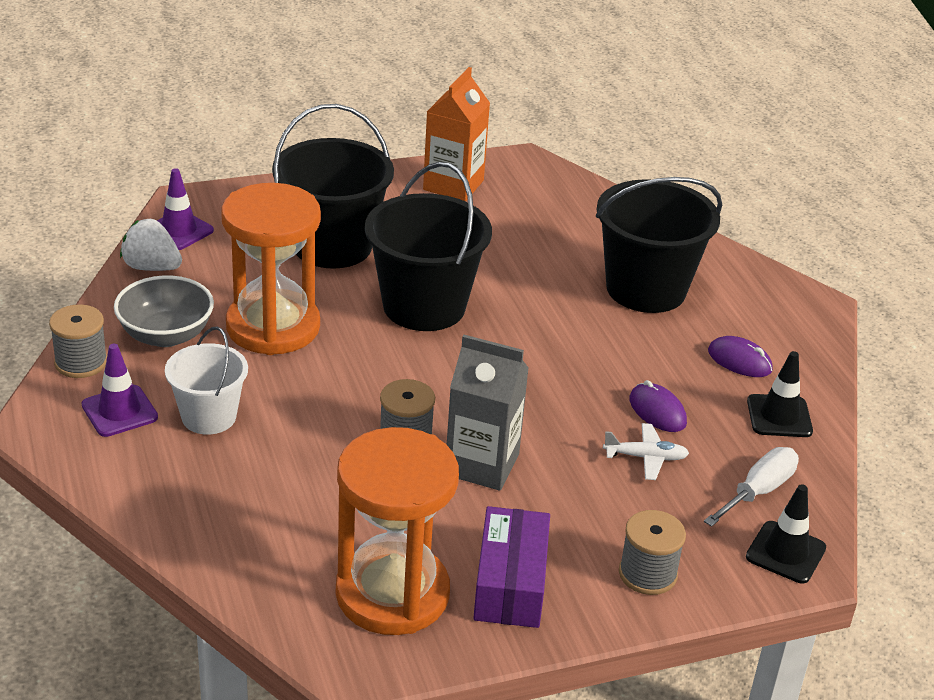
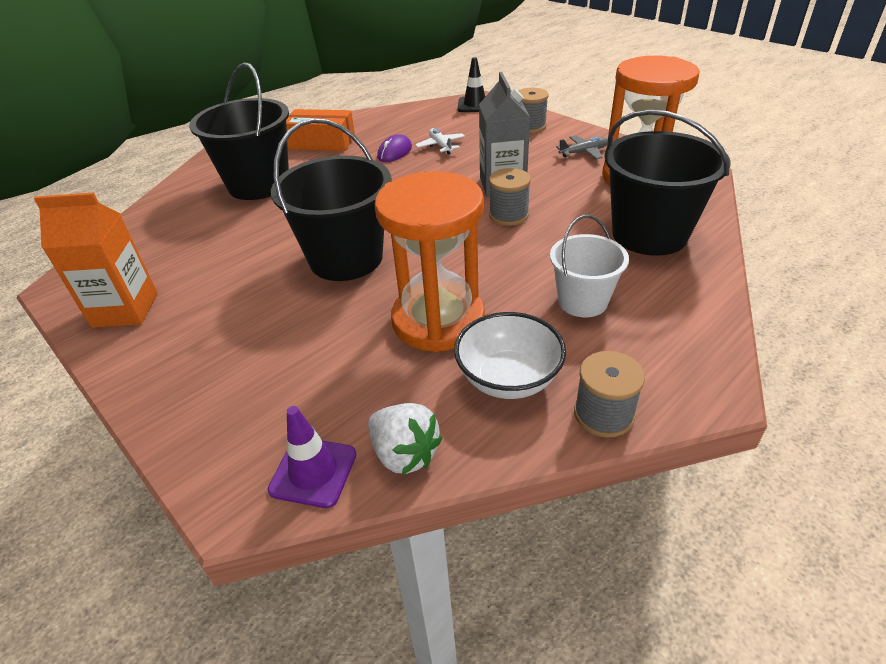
camera: 110 degrees left, 5 degrees up
purple traffic cone [81,344,158,437] -> none
grey bowl [114,276,214,347] -> white bowl [454,312,566,399]
white strawberry [120,219,182,271] -> white strawberry turned 45 degrees counterclockwise [368,403,443,475]
black bucket [272,104,394,269] -> black bucket moved to [605,109,730,256]
purple box [473,506,550,628] -> grey plane [556,135,608,159]
white screwdriver [704,447,799,527] -> none
purple mouse [708,336,773,377] -> orange box [286,109,355,151]
black traffic cone [747,351,813,437] -> none

